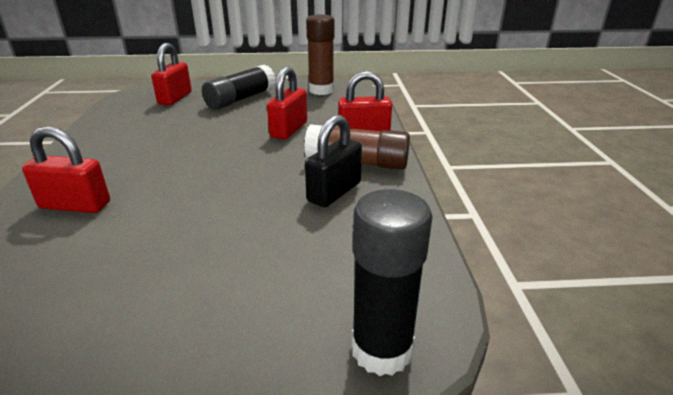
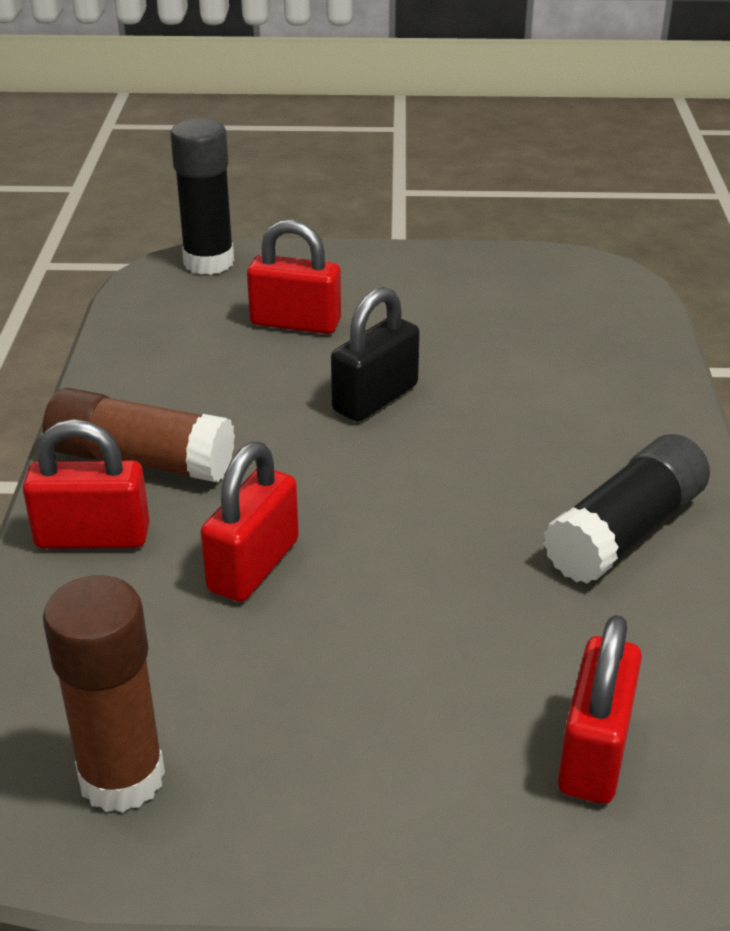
camera: 175 degrees left, 5 degrees up
red padlock [22,126,110,213] -> red padlock moved to [247,219,341,334]
black glue stick [202,64,276,110] -> black glue stick moved to [543,434,710,584]
black padlock [305,115,362,207] -> black padlock moved to [331,287,420,422]

